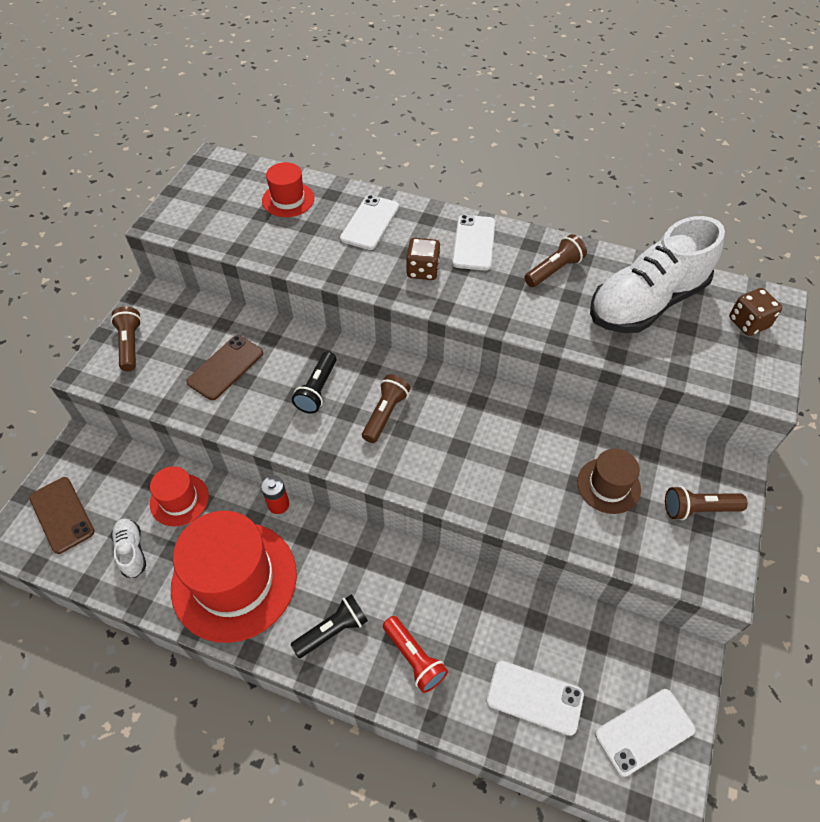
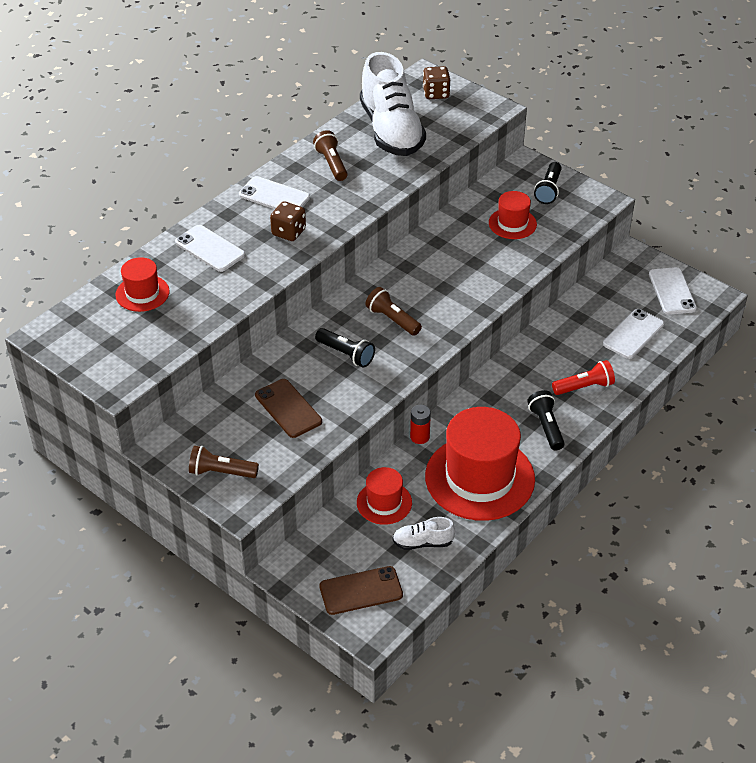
camera: 70 degrees left, 10 degrees down
brown hat [577,449,641,514] -> red hat [489,191,537,239]
brown flashlight [665,486,748,520] -> black flashlight [534,162,562,204]

